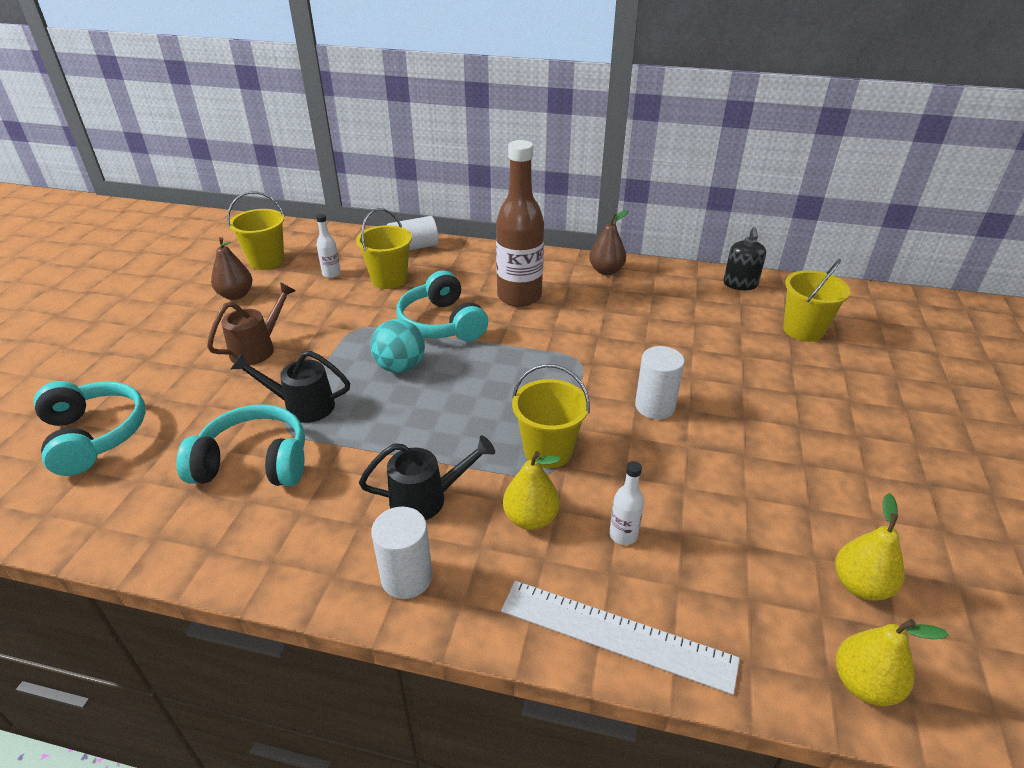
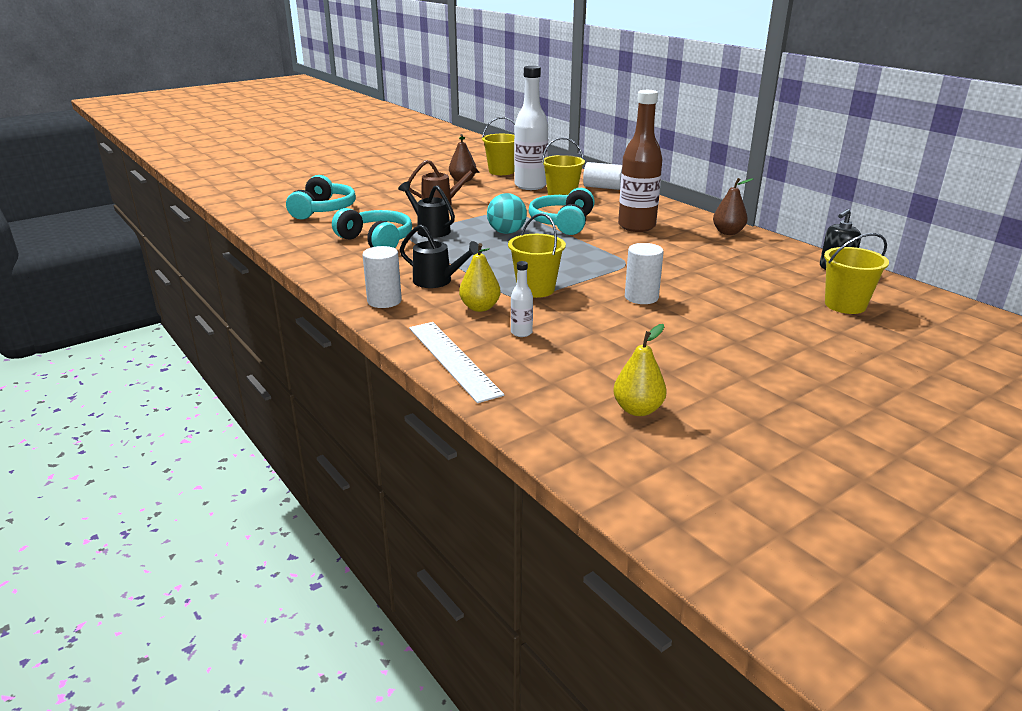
camera: 40 degrees right, 10 degrees down
white bottle [316,214,341,278] -> white bottle [514,66,548,190], size x2.33
yellow pear [836,619,949,706] -> none

